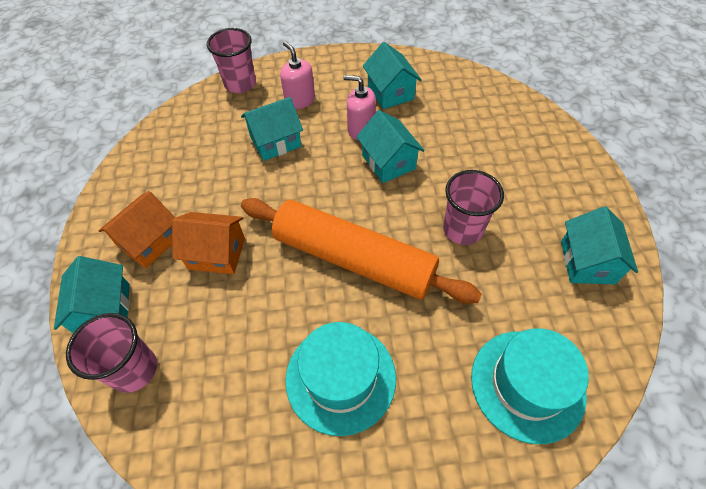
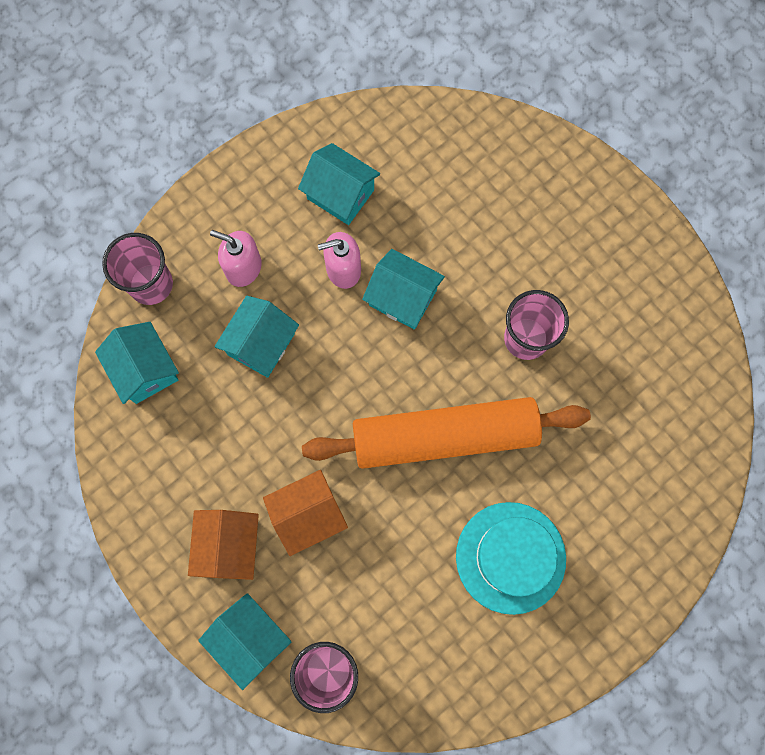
camera: 35 degrees left, 20 degrees up
turquoise hat [471,328,589,444] -> none
turquoise house [561,206,638,284] -> turquoise house moved to [95,322,179,404]

